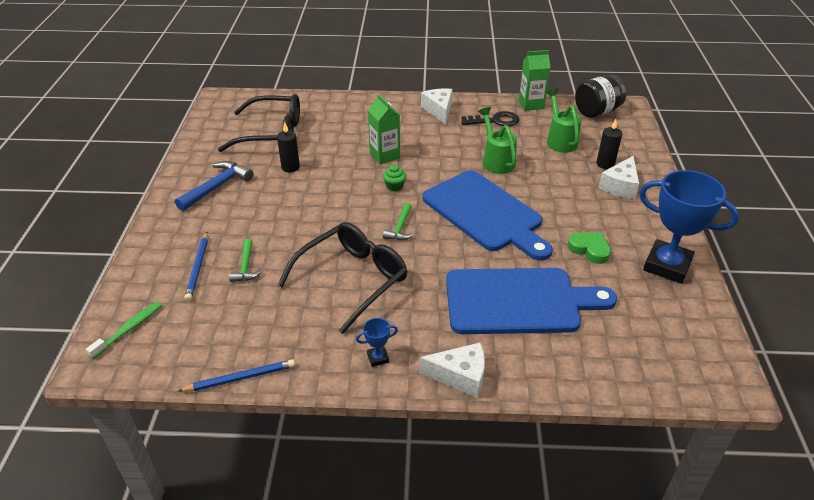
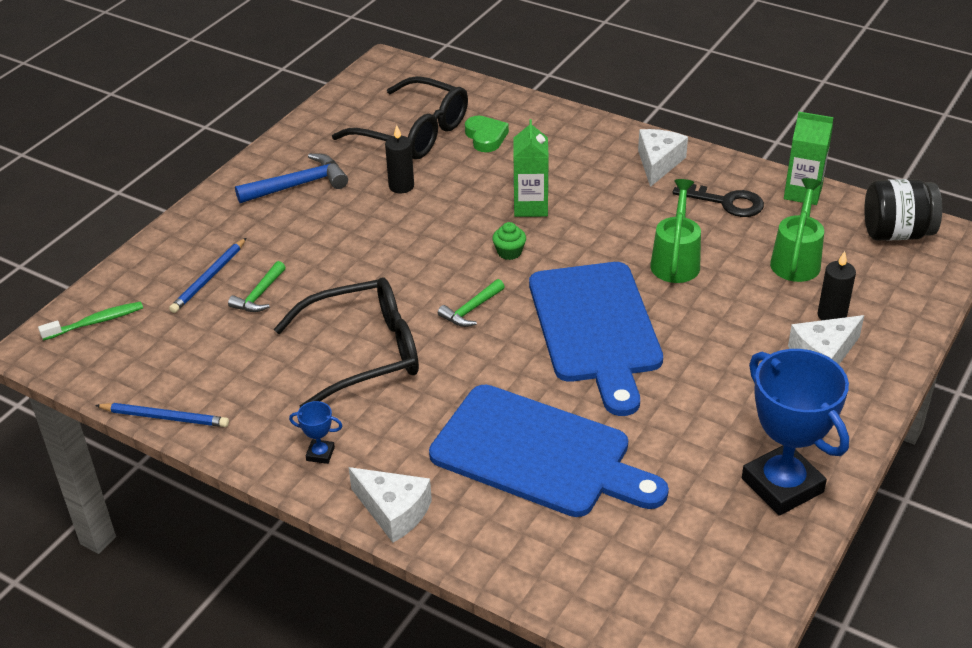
camera: 30 degrees right, 0 degrees up
green heart [568,232,611,264] -> green heart moved to [465,116,509,152]

